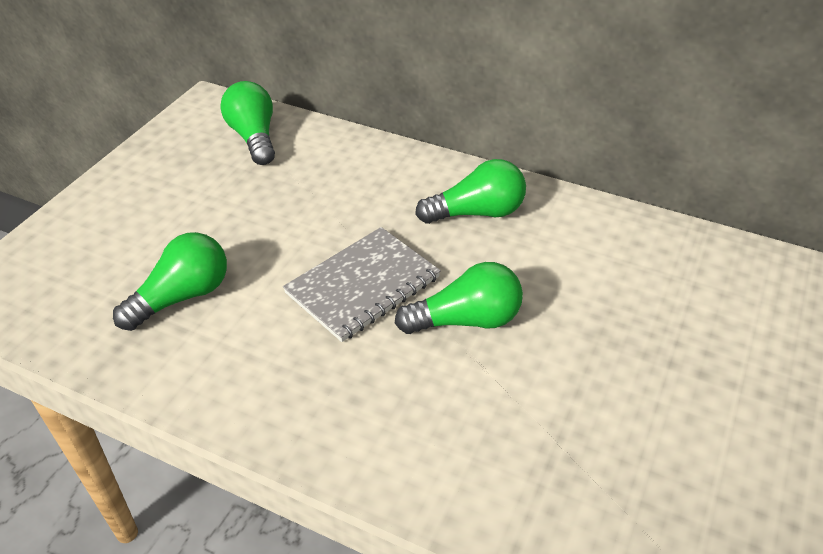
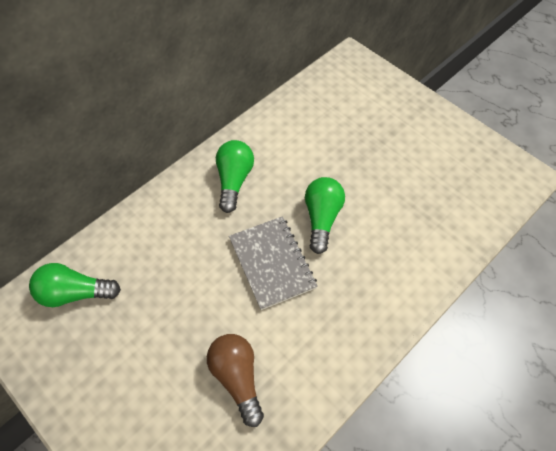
camera: 70 degrees left, 15 degrees up
green light bulb [113,232,227,331] -> brown light bulb [207,334,264,427]

